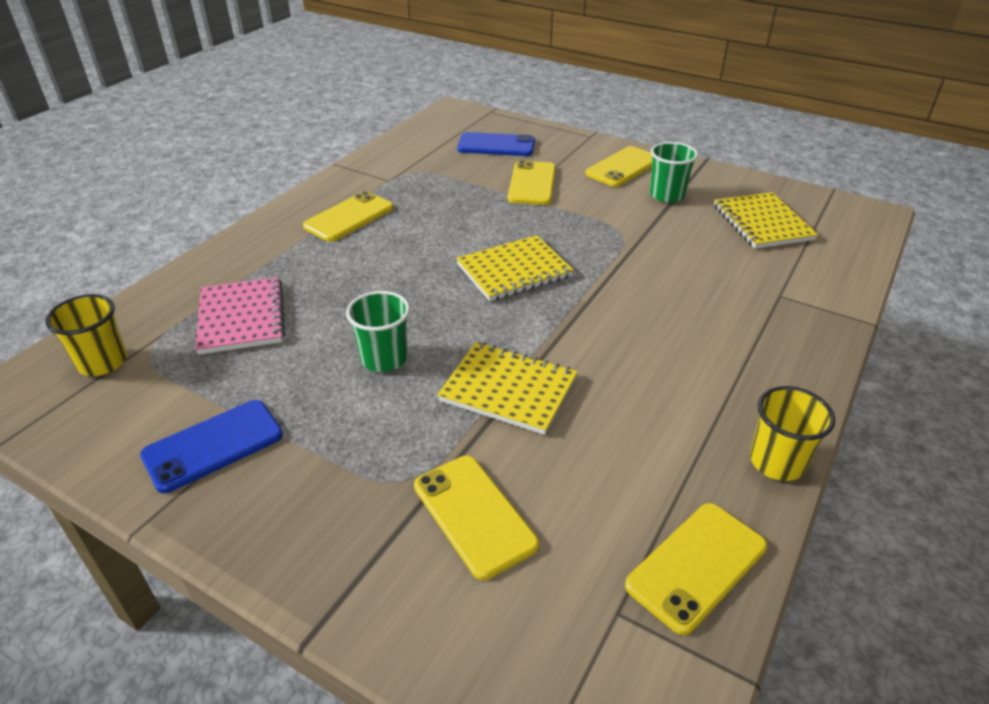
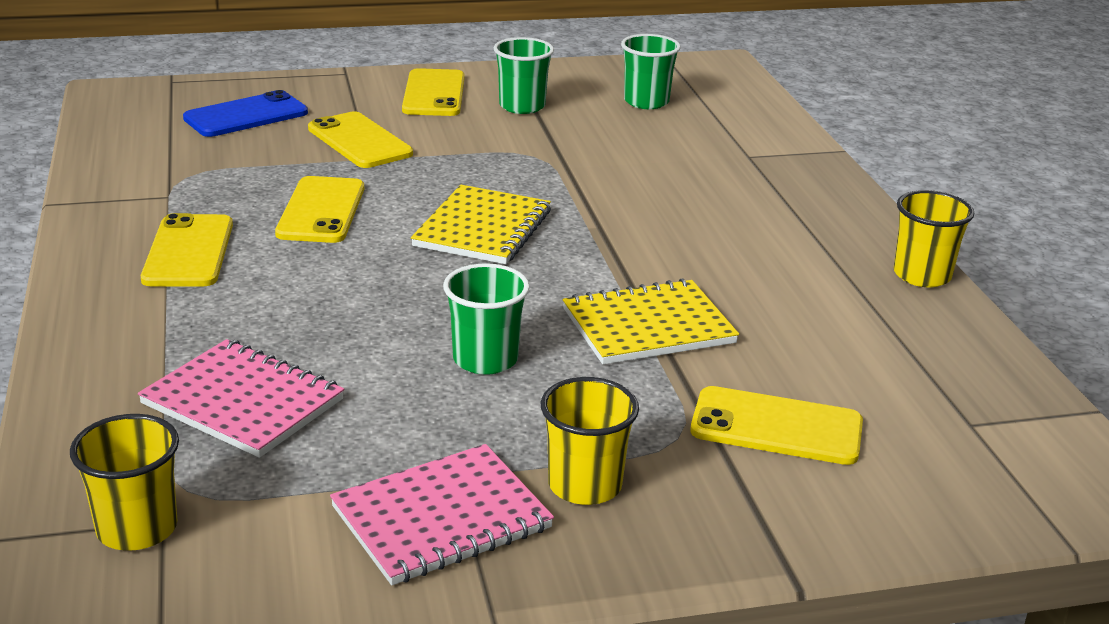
camera: 45 degrees left, 10 degrees down
blue phone [140,400,283,493] -> pink notebook [330,444,554,585]
yellow phone [625,503,767,635] -> yellow phone moved to [275,176,364,243]
yellow notebook [714,192,818,249] -> green cup [621,34,681,109]
none -> yellow cup [541,377,639,505]

